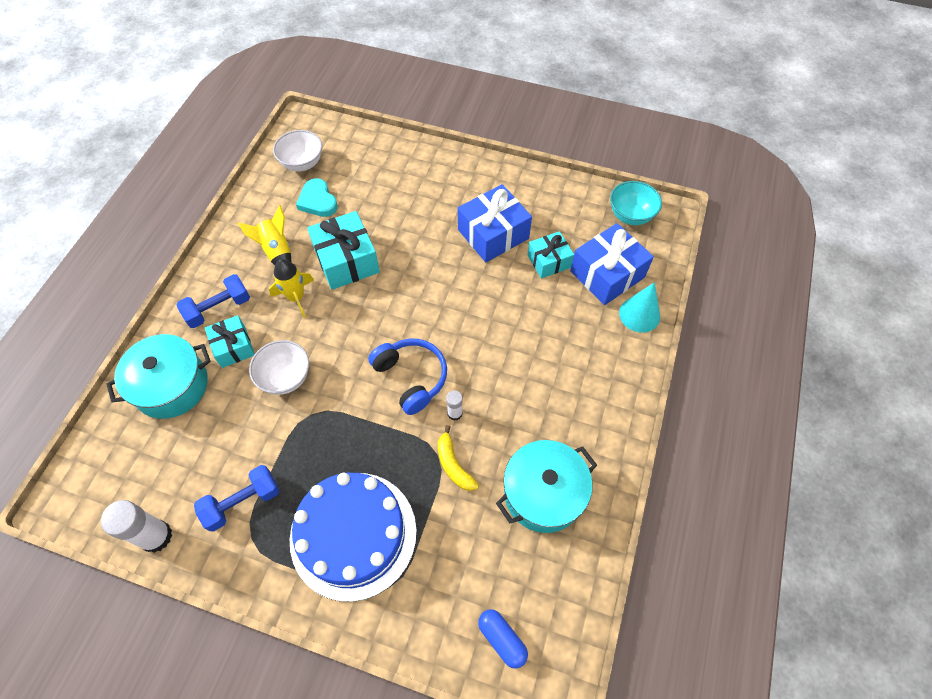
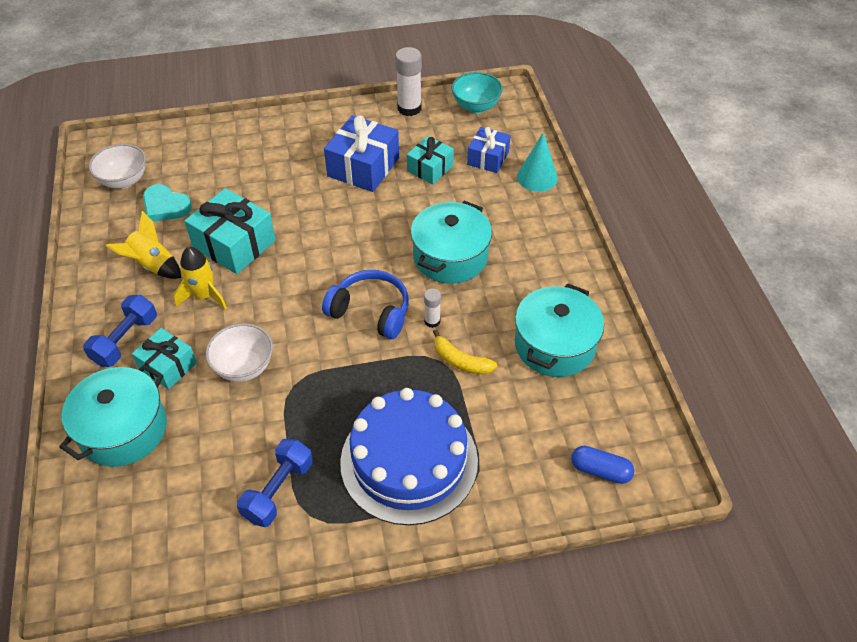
camera: 30 degrees left, 10 degrees down
white glue stick [101,500,172,553] -> white glue stick moved to [395,47,422,116]
blue gift [570,223,654,305] -> blue gift [467,127,511,173], size x0.62
none -> turquoise pot [411,201,492,284]

